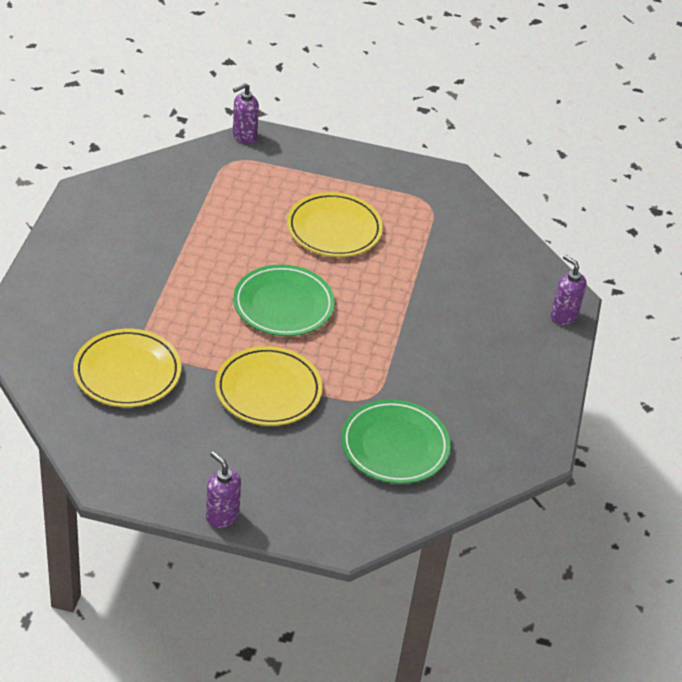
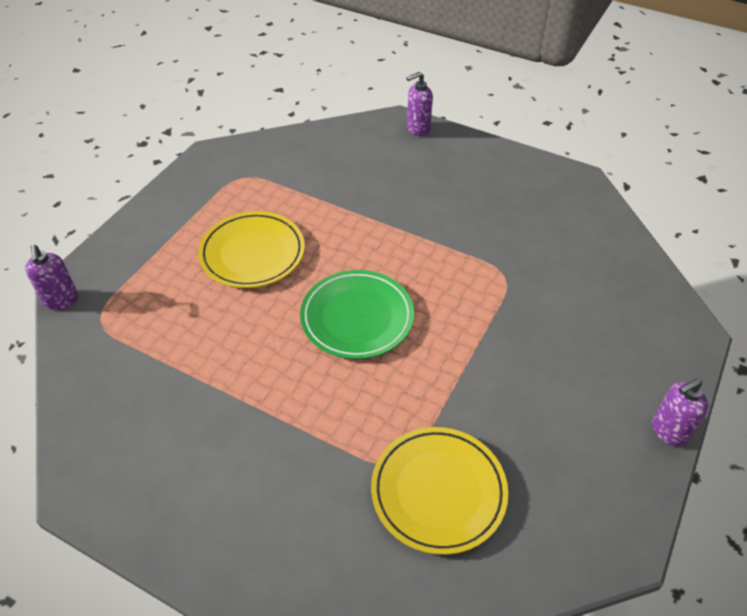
camera: 70 degrees left, 5 degrees up
yellow plate [215,346,322,426] -> none
green plate [341,400,450,484] -> none

